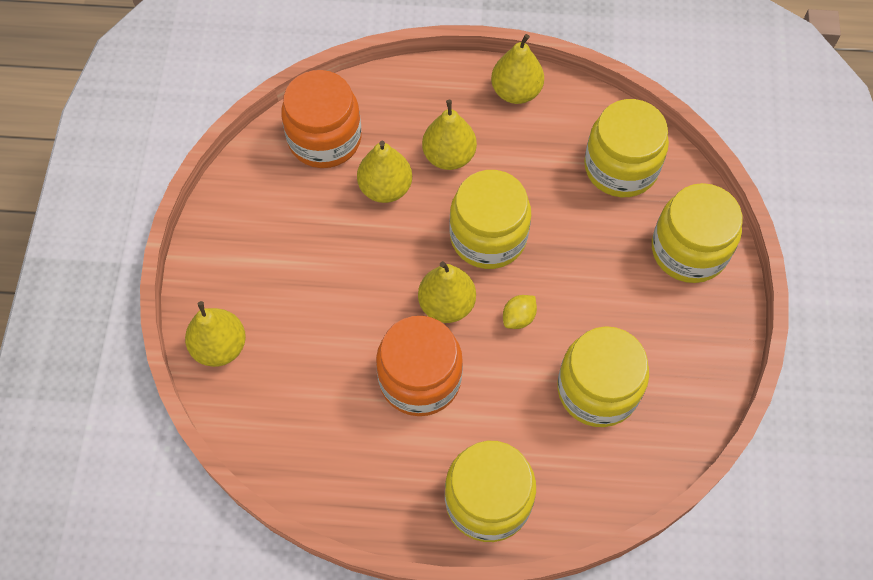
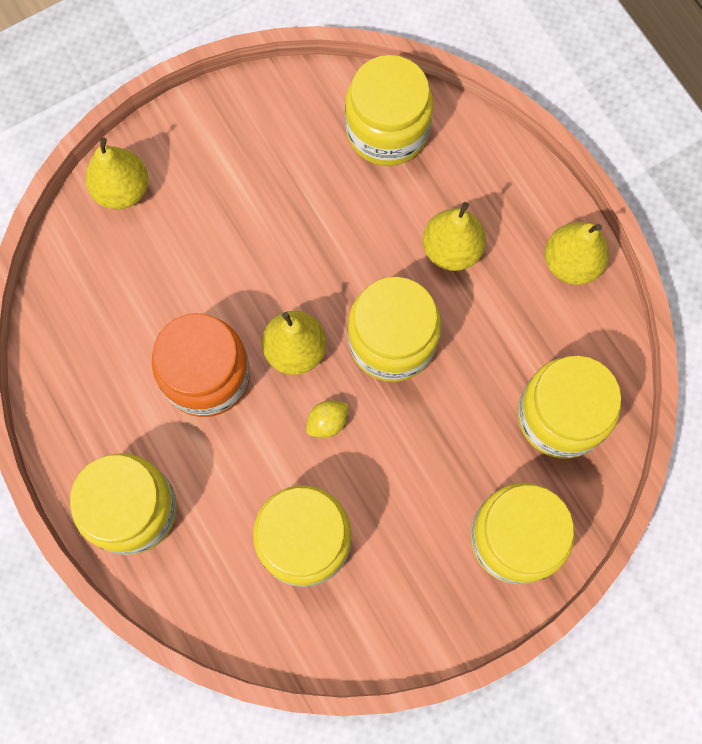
camera: 55 degrees right, 10 degrees up
orange jar [281,70,362,168] -> yellow jar [345,55,433,166]
yellow pear [357,141,412,203] -> none
yellow lemon [503,295,537,329] -> yellow lemon turned 45 degrees counterclockwise [306,400,348,438]

